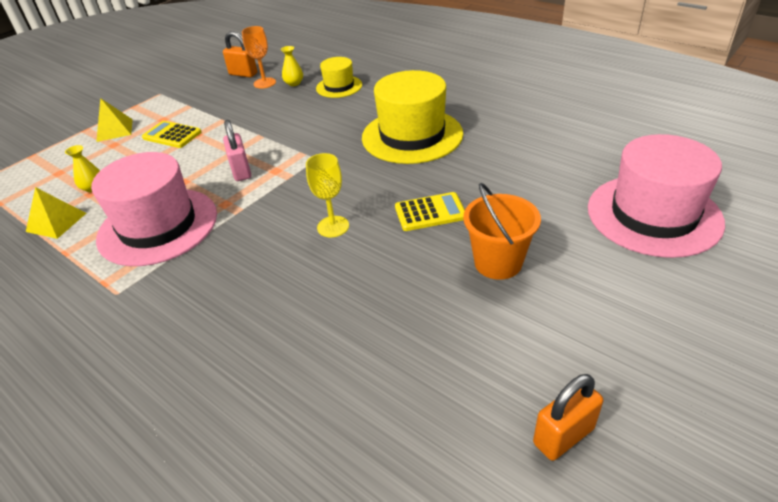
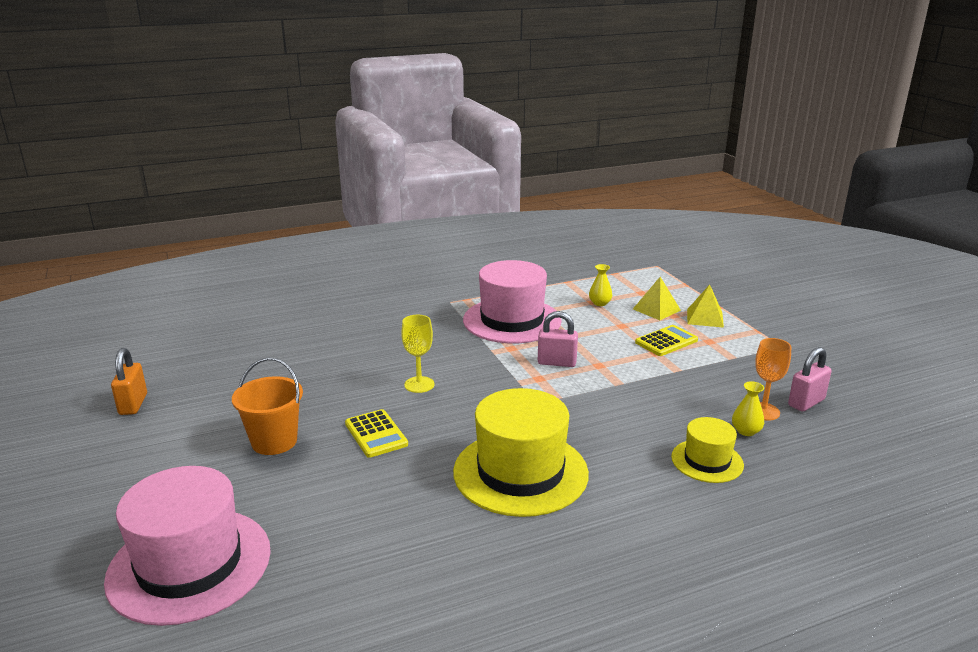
camera: 115 degrees right, 15 degrees down
yellow pyramid [26,187,86,239] -> yellow pyramid moved to [633,277,681,320]
orange padlock [223,31,257,77] -> pink padlock [788,347,832,412]
yellow calculator [395,192,465,231] -> yellow calculator turned 45 degrees counterclockwise [345,409,408,458]

